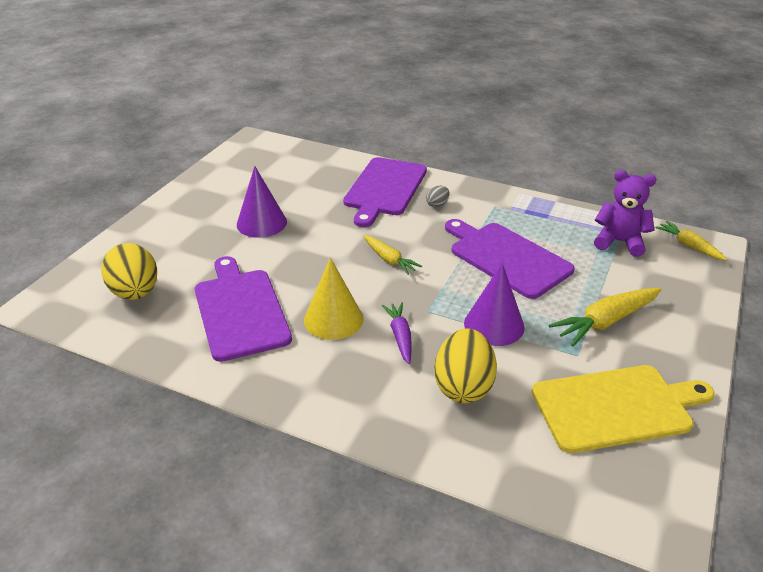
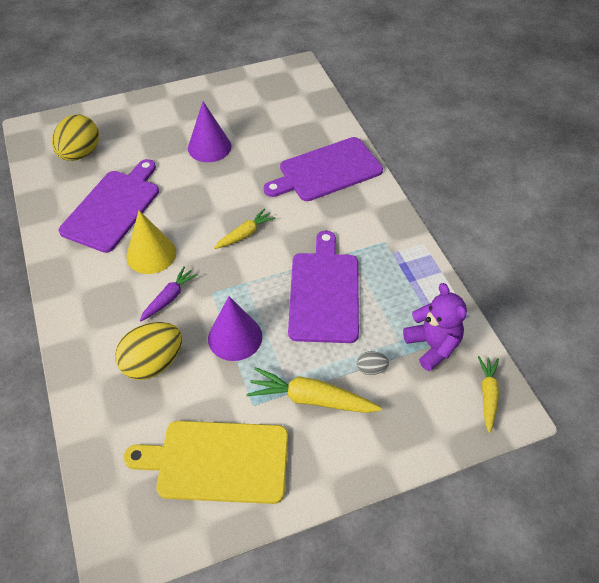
camera: 45 degrees right, 15 degrees up
yellow carrot [363,235,422,275] -> yellow carrot turned 135 degrees counterclockwise [214,209,275,249]
grey egg [426,186,449,207] -> grey egg moved to [357,351,389,375]
yellow cutting board [532,365,715,453] -> yellow cutting board turned 150 degrees clockwise [124,421,288,504]

